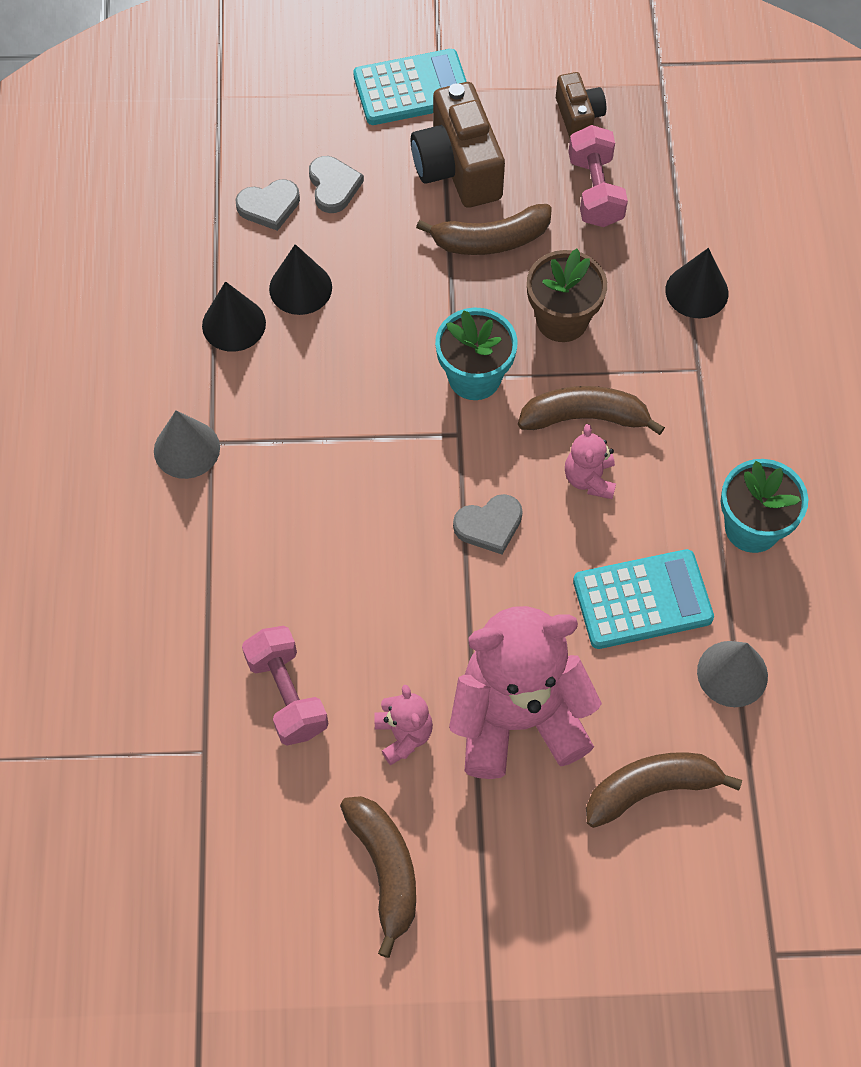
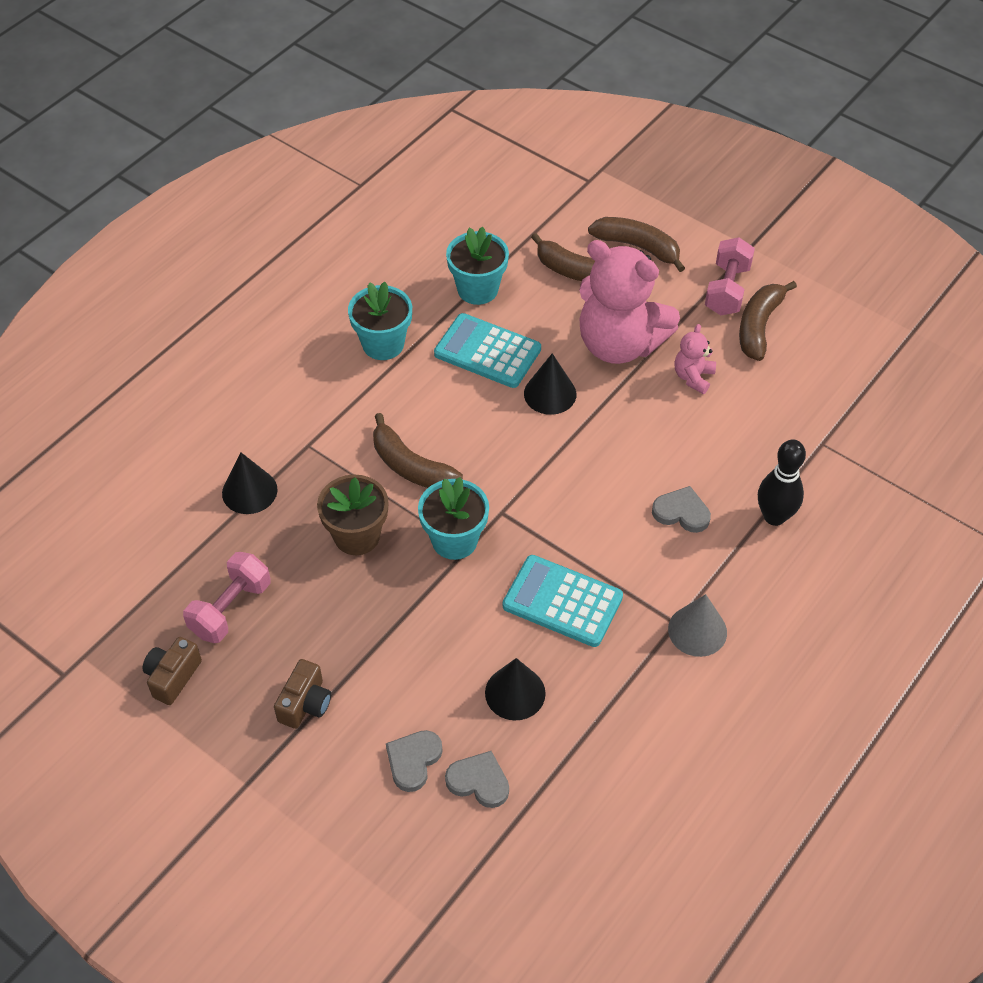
camera: 140 degrees left, 10 degrees down
black cone [202,281,266,352] -> black cone moved to [524,353,576,415]
pink dumbbell [242,626,329,745] -> pink dumbbell moved to [705,237,755,315]
turquoise calculator [353,49,467,125] -> turquoise calculator moved to [503,555,623,647]
brown camera [411,82,505,208] -> brown camera [274,659,331,729], size x0.56
brown banana [416,204,552,255] -> brown banana moved to [588,217,685,272]
grey heart [453,494,523,554] -> grey heart moved to [652,486,711,533]
pink teddy bear [565,424,616,499] -> none
grey cone [697,641,768,707] -> turquoise flower pot [446,227,509,305]
none -> black bowling pin [758,439,806,526]

